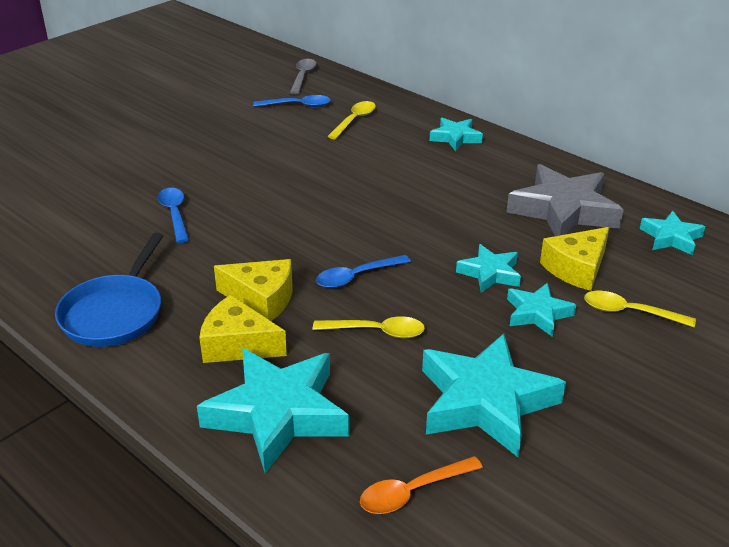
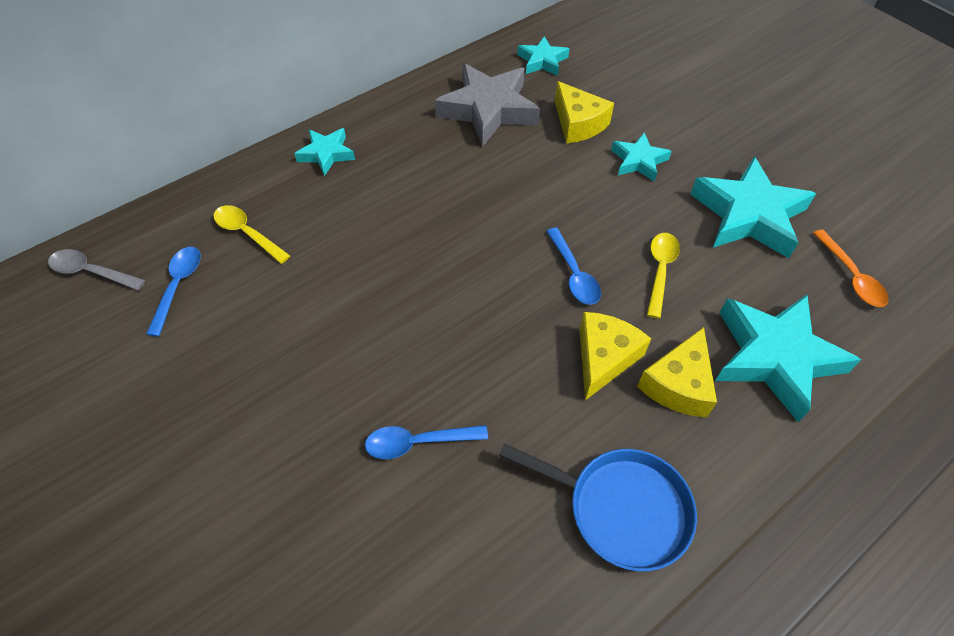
camera: 80 degrees left, 20 degrees up
turquoise star [456,244,521,293] -> none
yellow spoon [584,291,696,327] -> none

